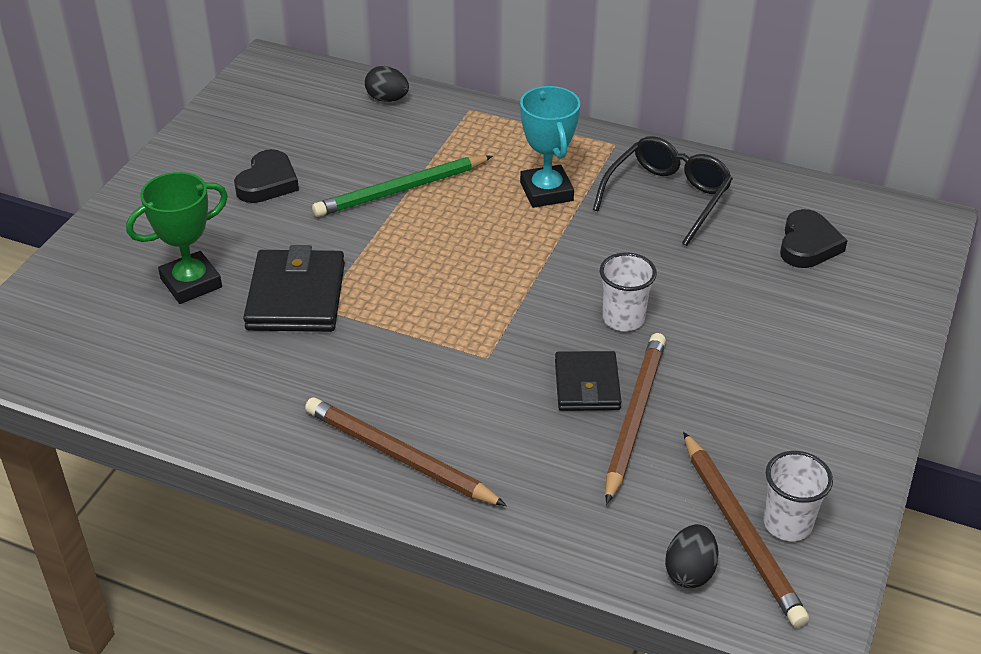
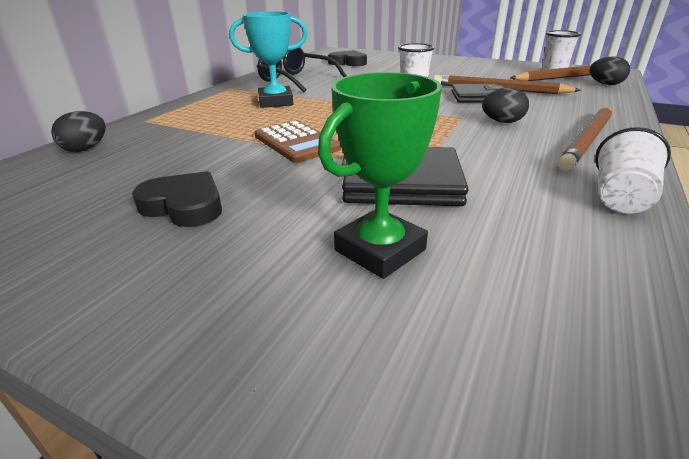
camera: 85 degrees left, 10 degrees down
green trophy [126,172,228,304] -> green trophy turned 75 degrees clockwise [318,72,442,279]
green pencil [312,155,493,217] -> none
none -> brown calculator [254,121,341,163]
none -> black egg [482,88,529,123]
none -> white cup [595,127,671,214]

